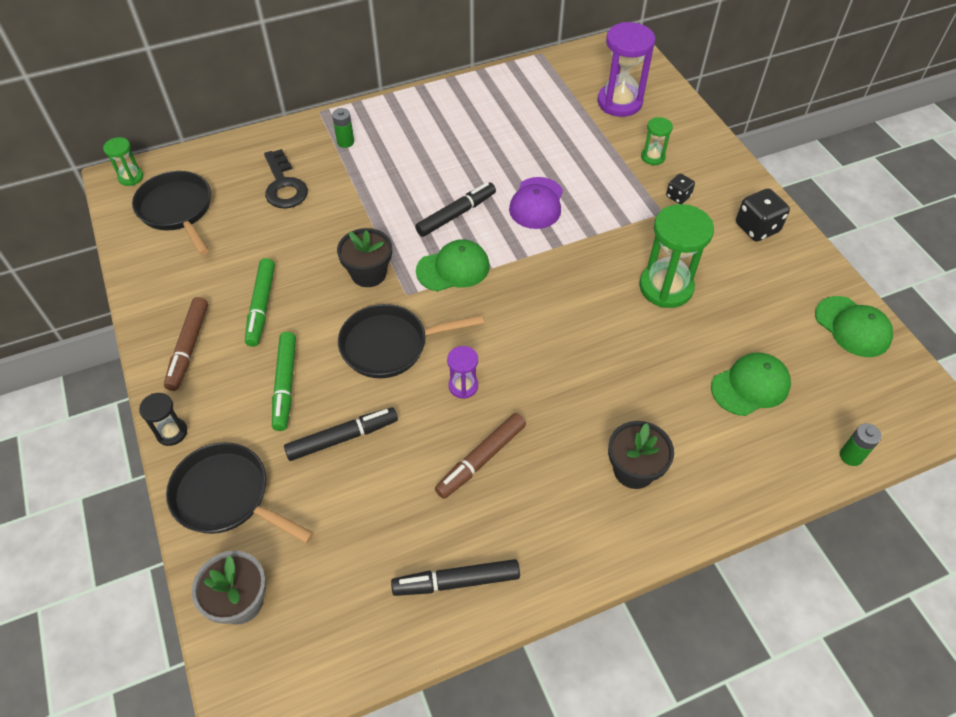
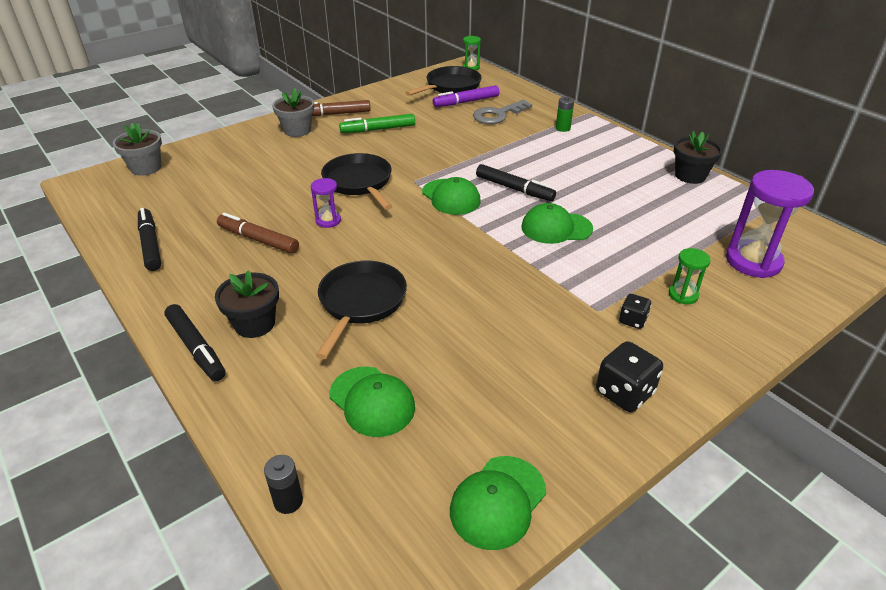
camera: 75 degrees right, 15 degrees down
black hourglass [139,393,187,446] -> none
black pan [166,442,314,543] -> black pan moved to [316,261,407,359]
black key [264,149,308,209] -> grey key [473,100,532,124]
green marker [272,332,296,431] -> none
black marker [284,407,398,461] -> black marker moved to [164,304,226,381]
black flower pot [337,228,392,287] -> black flower pot moved to [674,131,723,184]
purple cap [509,177,563,229] -> green cap [521,203,593,244]
green hourglass [639,204,714,308] -> none
green battery [840,423,881,466] -> black battery [264,455,303,514]
none -> grey flower pot [272,88,314,137]
none -> purple marker [433,85,499,107]

